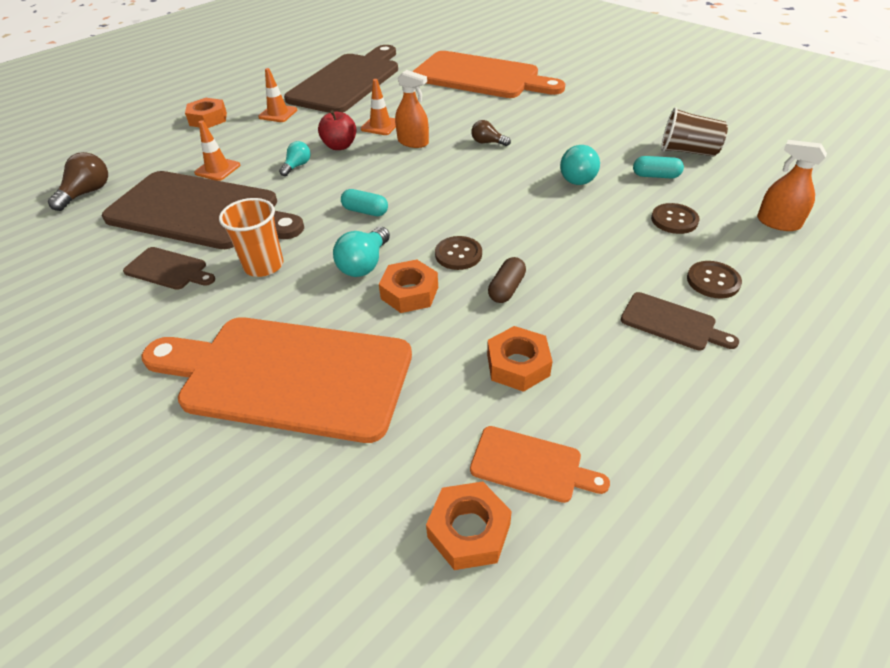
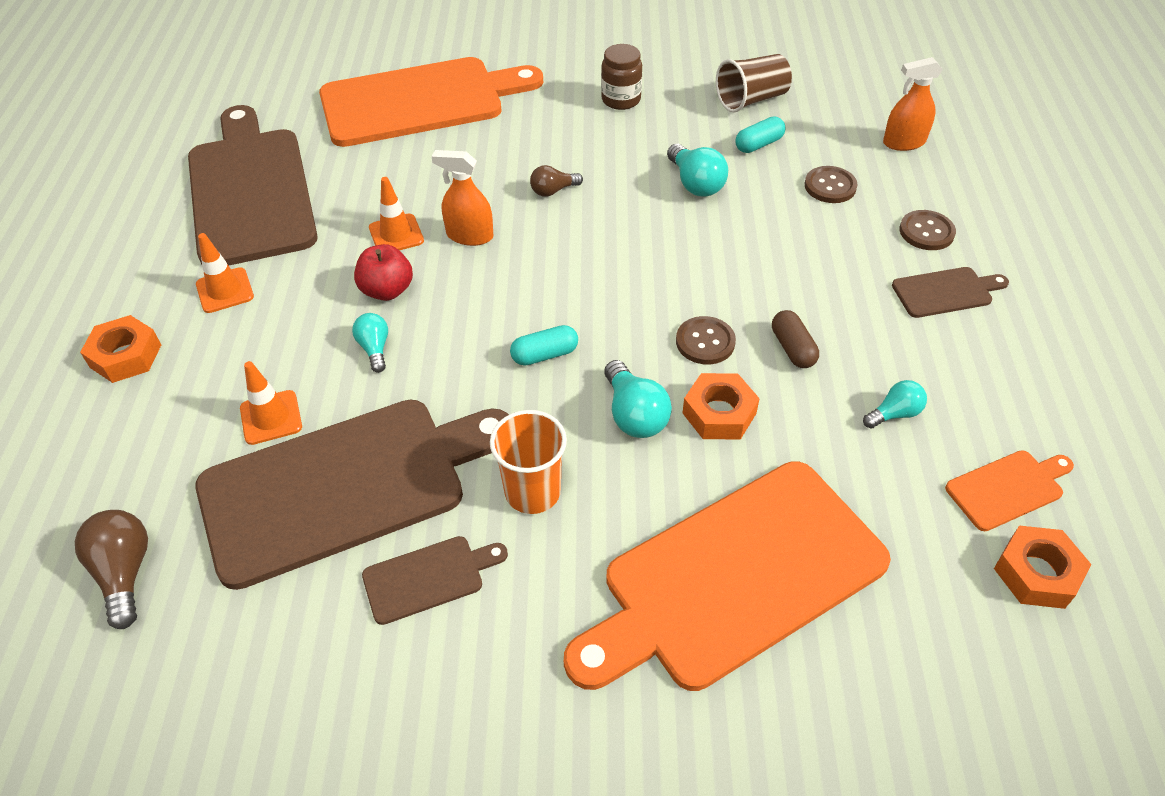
camera: 45 degrees left, 5 degrees up
orange spray bottle [395,70,429,148] -> orange spray bottle turned 150 degrees counterclockwise [431,150,493,246]
orange nut [487,326,552,392] -> turquoise light bulb [863,380,927,429]
none -> brown jar [601,44,642,110]

